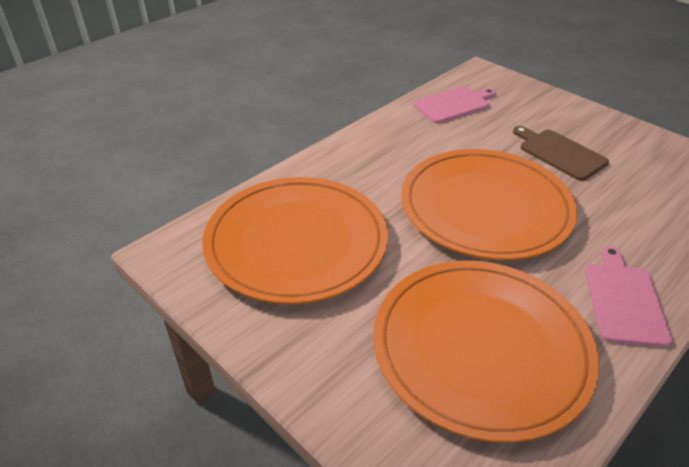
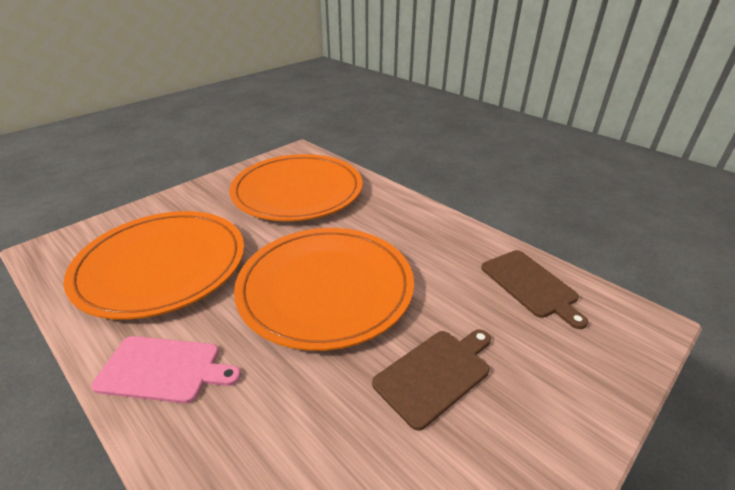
camera: 90 degrees right, 5 degrees down
pink cutting board [413,87,496,123] -> brown cutting board [481,250,588,329]

